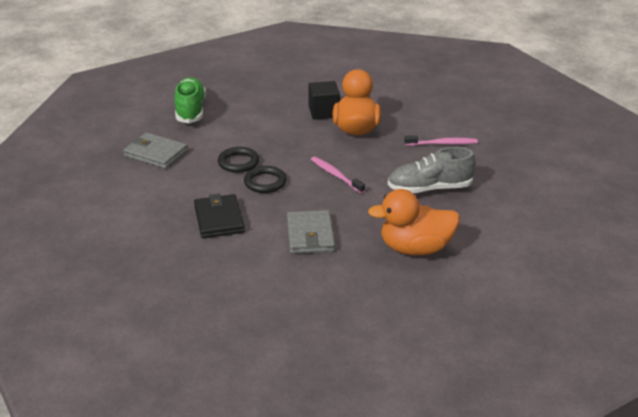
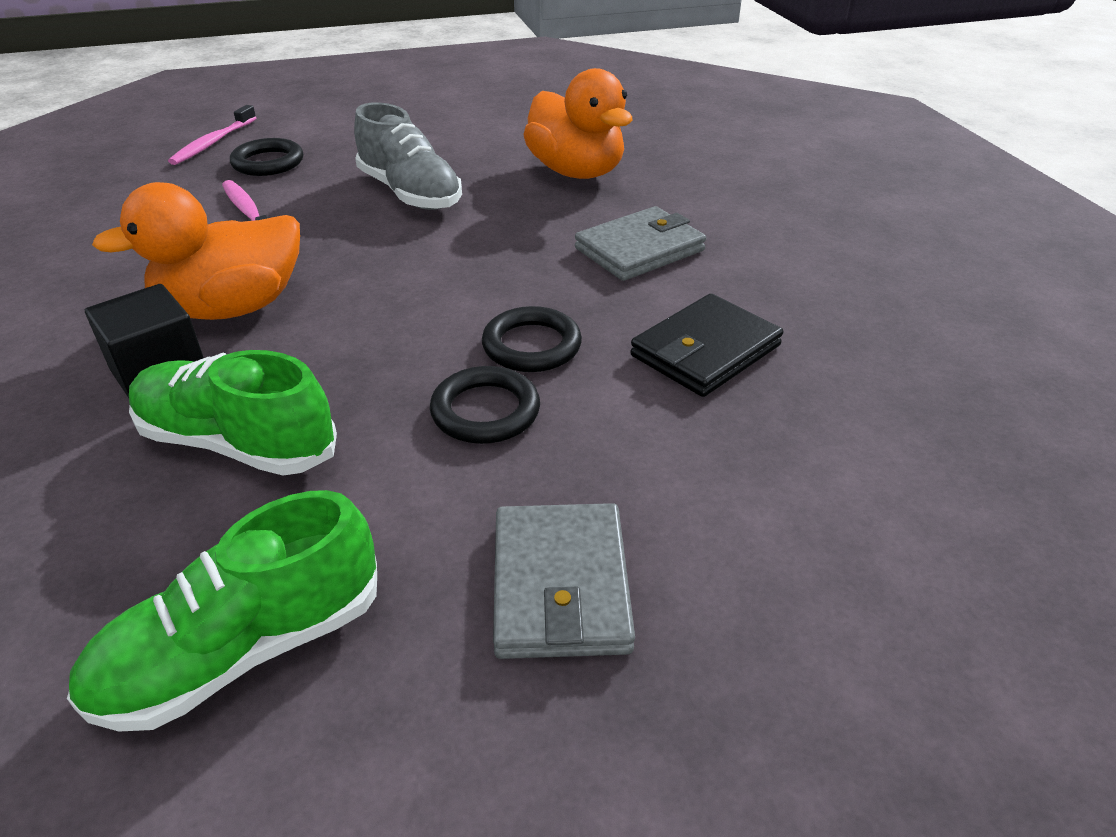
camera: 120 degrees left, 5 degrees up
pink toothbrush [311,157,365,193] -> pink toothbrush moved to [168,105,256,165]
none -> green shoe [129,350,337,476]
none -> black ring [230,138,303,176]

